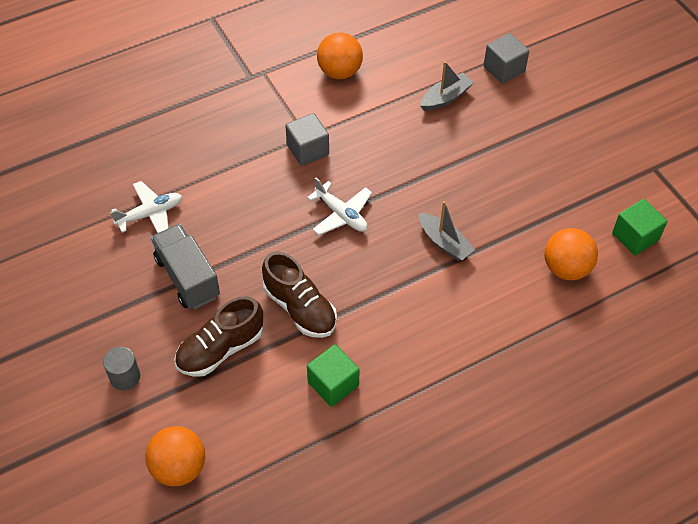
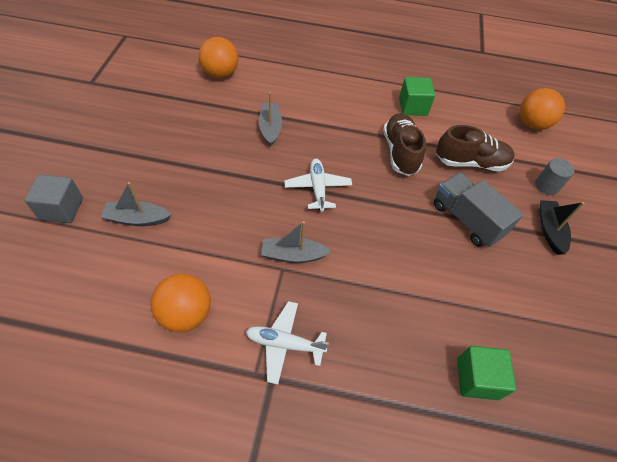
camera: 145 degrees left, 0 degrees up
white plane [110,181,182,233] -> white plane moved to [246,301,329,385]
grey truck [151,224,220,309] -> grey truck turned 135 degrees clockwise [434,172,523,247]
grey cube [285,113,329,166] -> grey boat [261,221,331,263]
green cube [612,199,667,255] -> green cube moved to [457,346,516,400]
none -> black boat [540,200,585,255]

